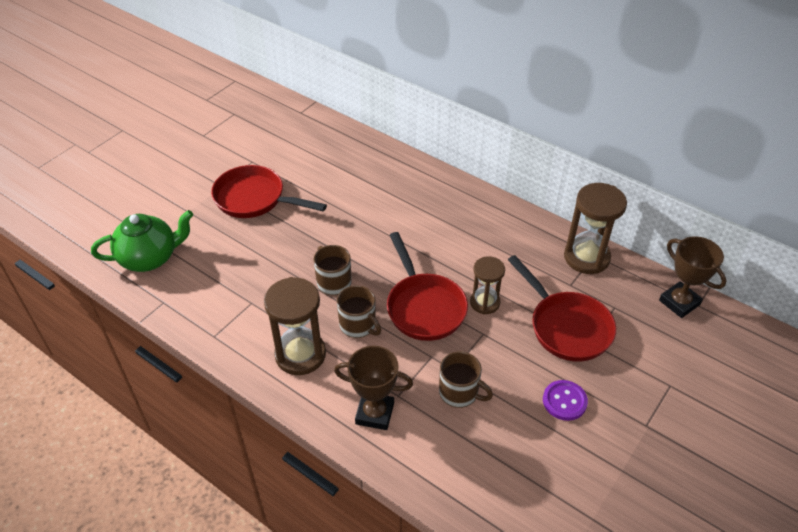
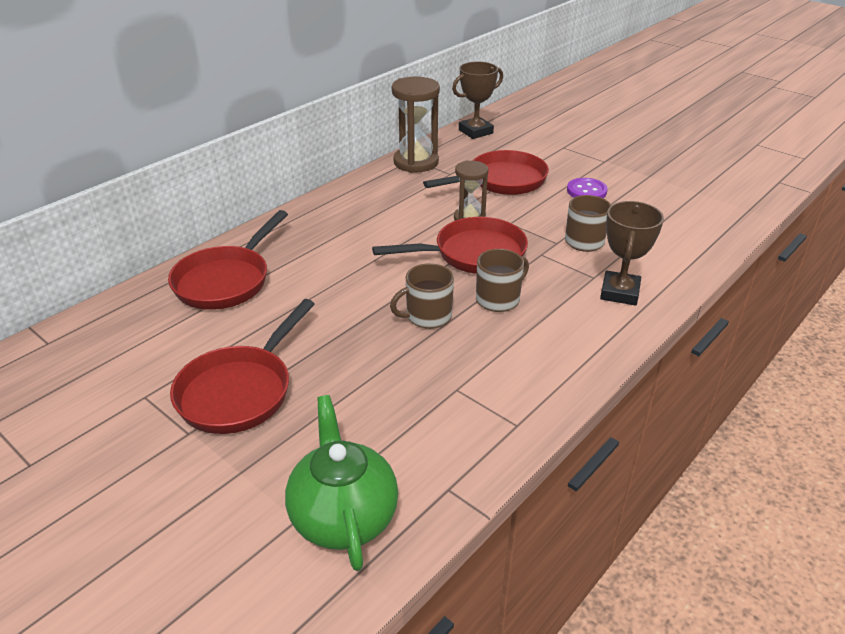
camera: 85 degrees left, 10 degrees down
brown hourglass [264,277,326,375] -> none
none -> red pan [168,210,288,310]

